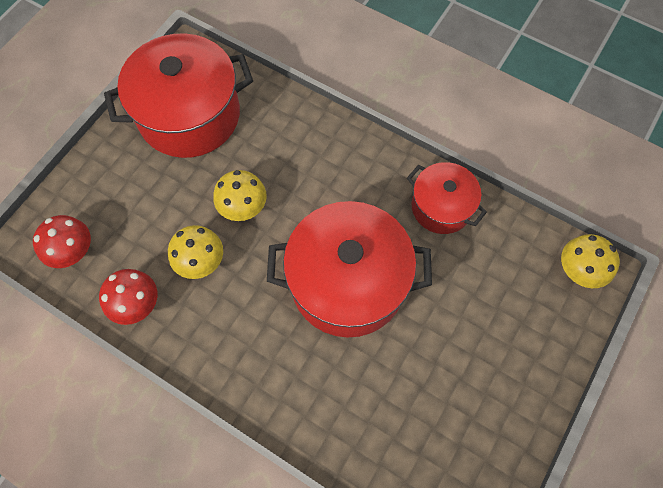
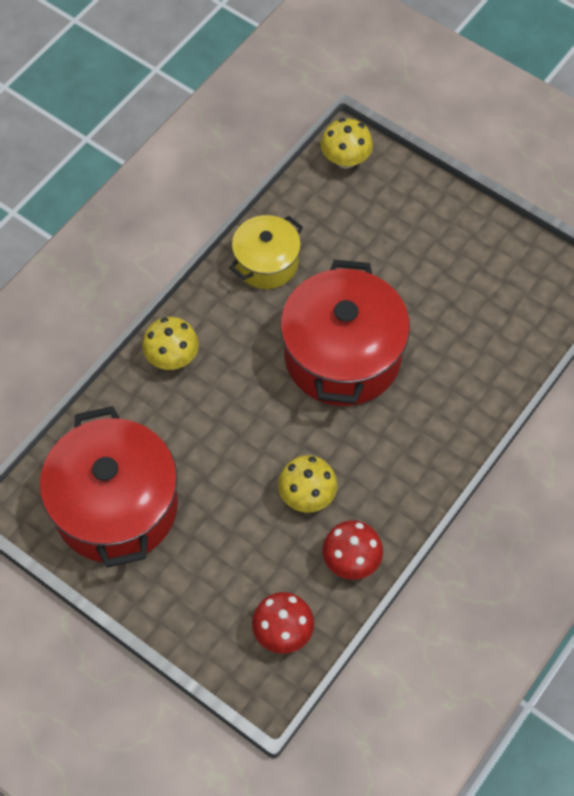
camera: 85 degrees left, 5 degrees down
yellow mushroom [213,170,267,221] -> yellow mushroom moved to [142,317,199,370]
red pot [407,162,487,234] -> yellow pot [229,215,303,289]

